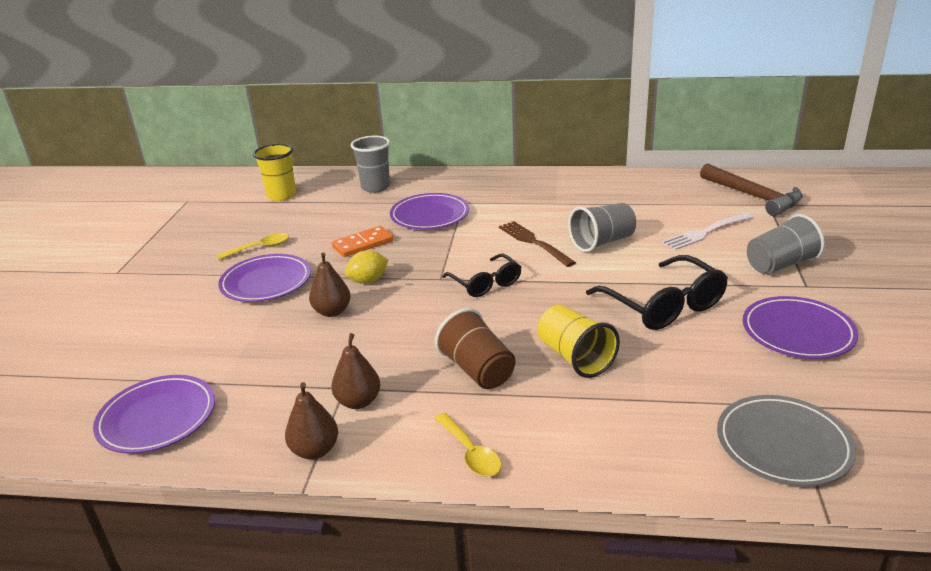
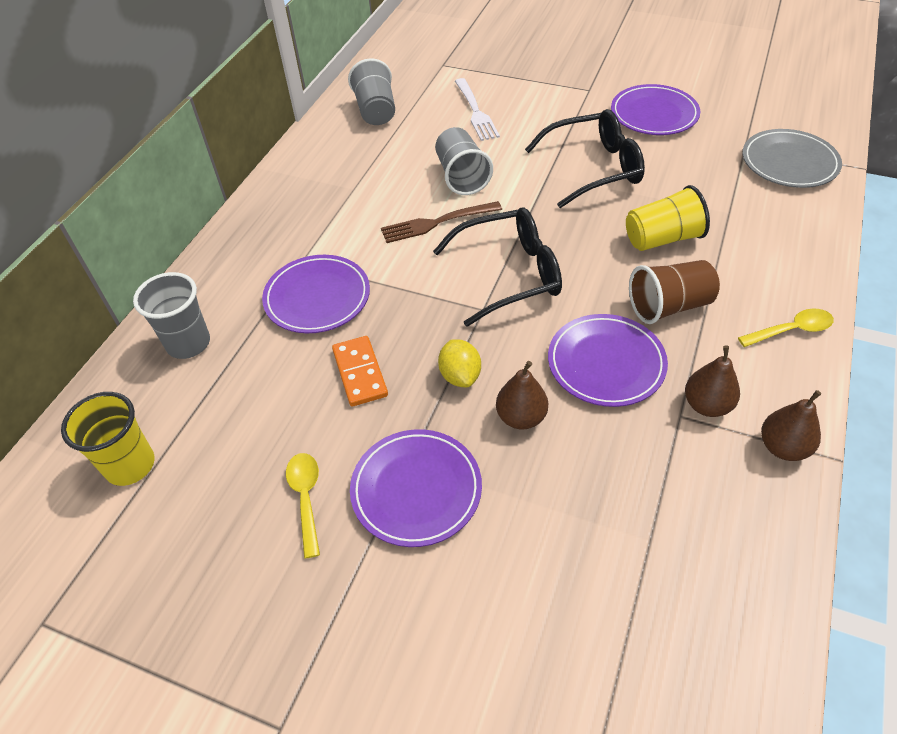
camera: 75 degrees left, 20 degrees up
purple plate [93,375,215,454] -> purple plate moved to [548,314,668,407]
black glasses [442,254,521,297] -> black glasses [433,207,562,327], size x1.58
brown hammer [700,163,803,216] -> none
grey cup [747,214,825,275] -> grey cup moved to [348,58,395,125]

